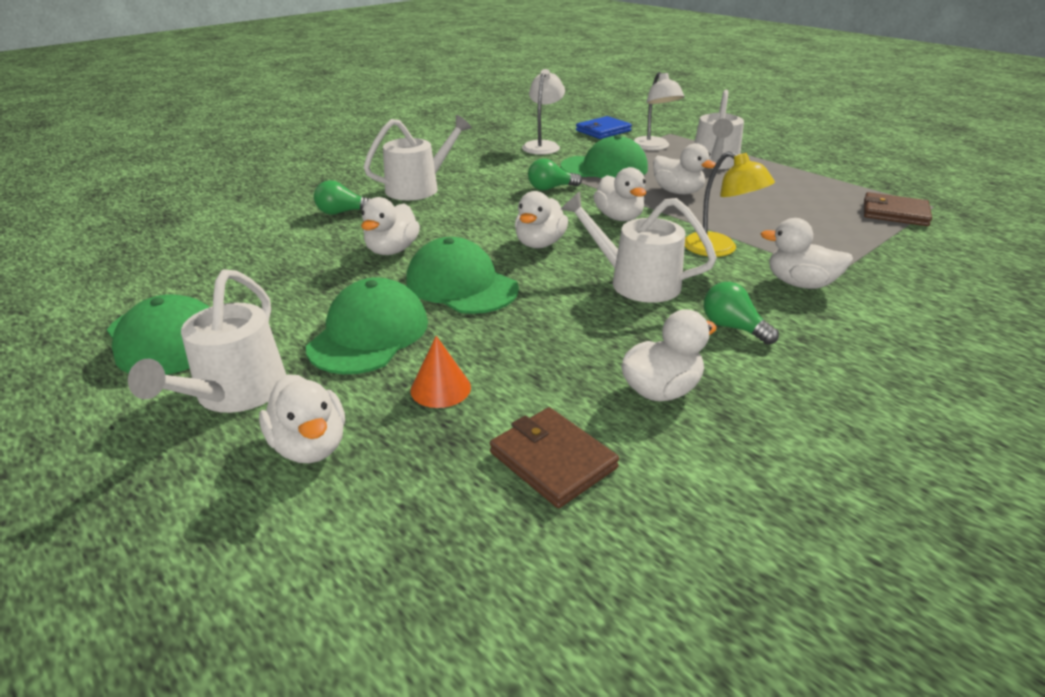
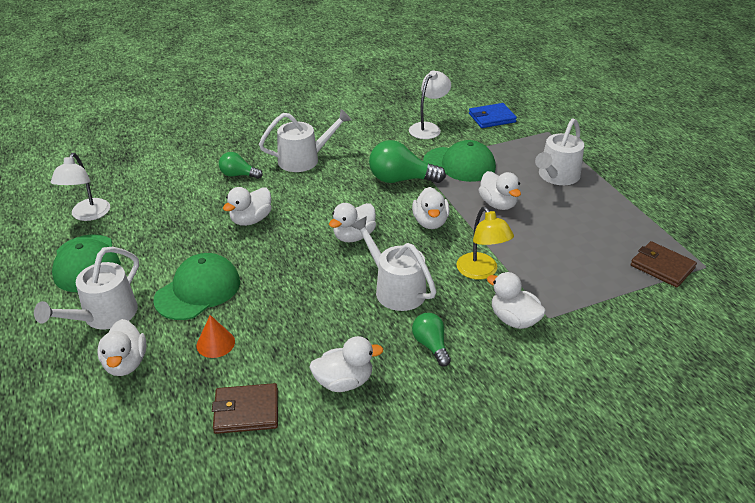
camera: 20 degrees right, 5 degrees up
green cap [406,237,519,314] -> none
brown wallet [490,407,619,508] -> brown wallet turned 75 degrees counterclockwise [212,383,278,434]
green light bulb [528,158,582,190] -> green light bulb [369,140,446,183], size x1.70
white lamp [633,72,685,150] -> white lamp moved to [51,153,110,221]

